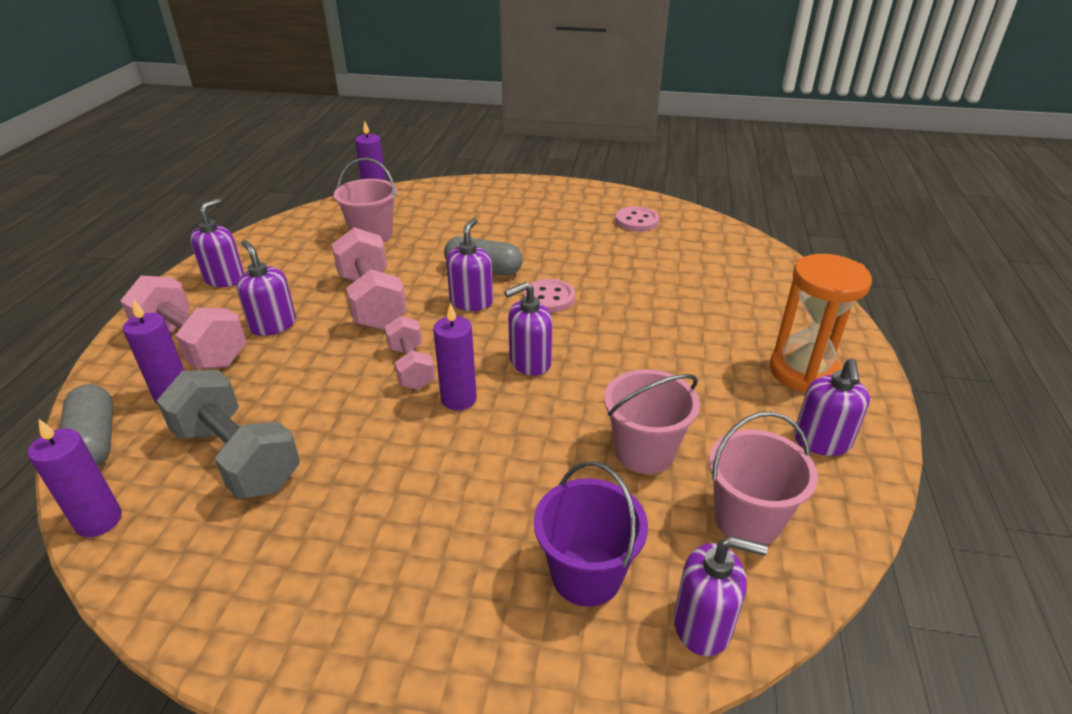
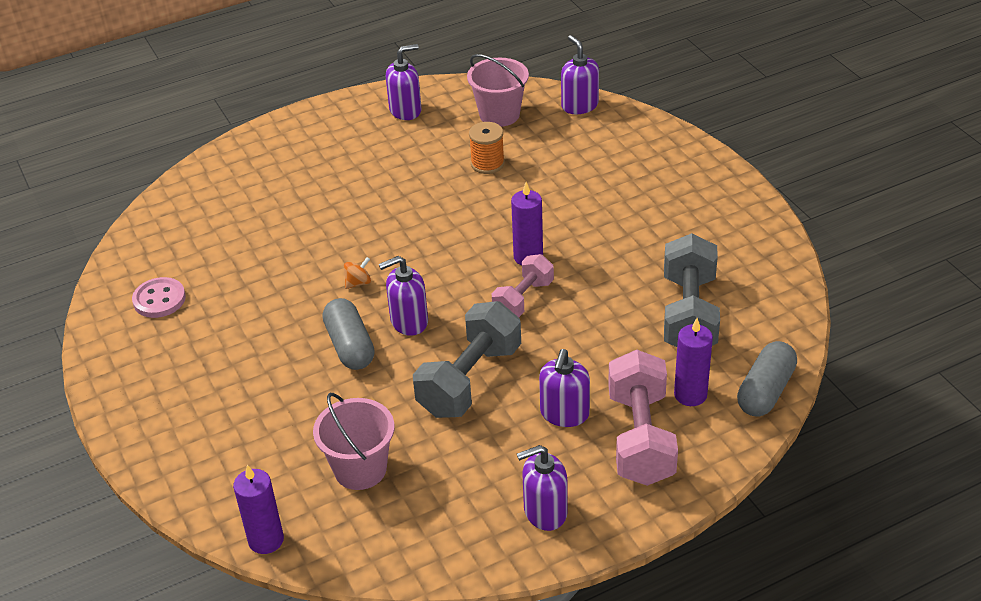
camera: 125 degrees left, 5 degrees up
purple candle [28,419,122,537] -> none
pink dumbbell [332,228,407,330] -> grey dumbbell [413,301,521,418]
purple soap dispenser [504,282,552,376] -> none
pink button [524,279,575,313] -> orange spinning top [344,257,371,289]
purple bucket [534,461,648,607] -> none
pink bucket [604,369,700,474] -> orange spool [469,122,505,174]
orange hourglass [769,254,872,393] -> none

